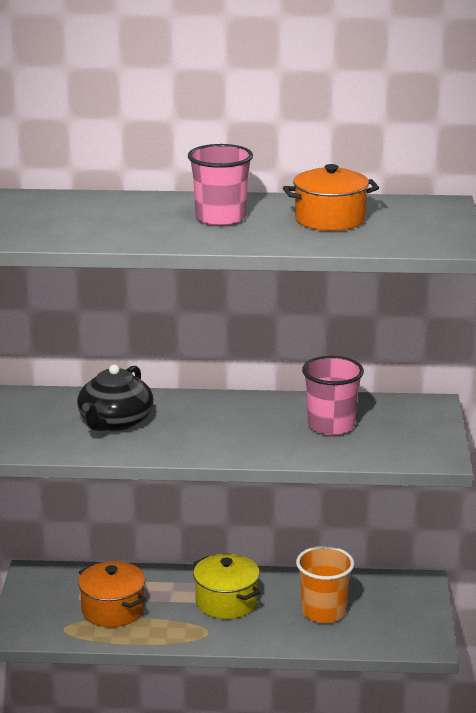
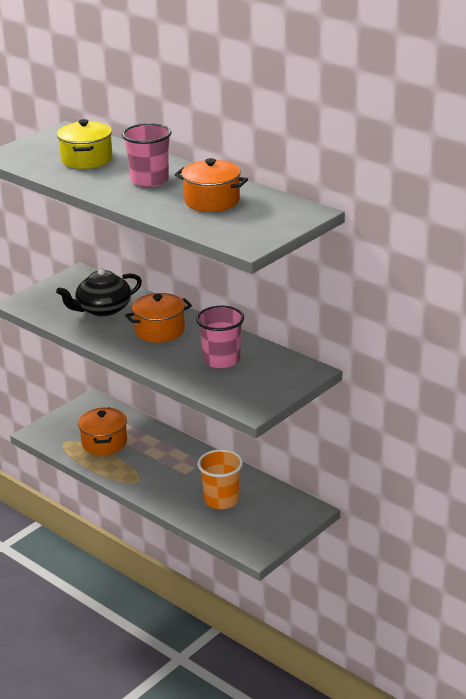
camera: 40 degrees right, 5 degrees up
yellow pot [193,554,261,619] -> yellow pot moved to [57,119,113,169]
none -> orange pot [125,293,192,343]

